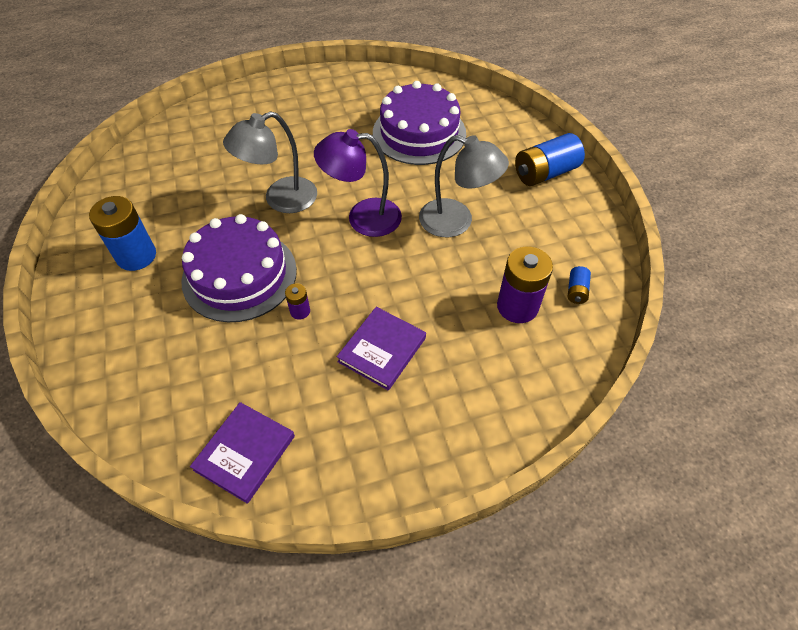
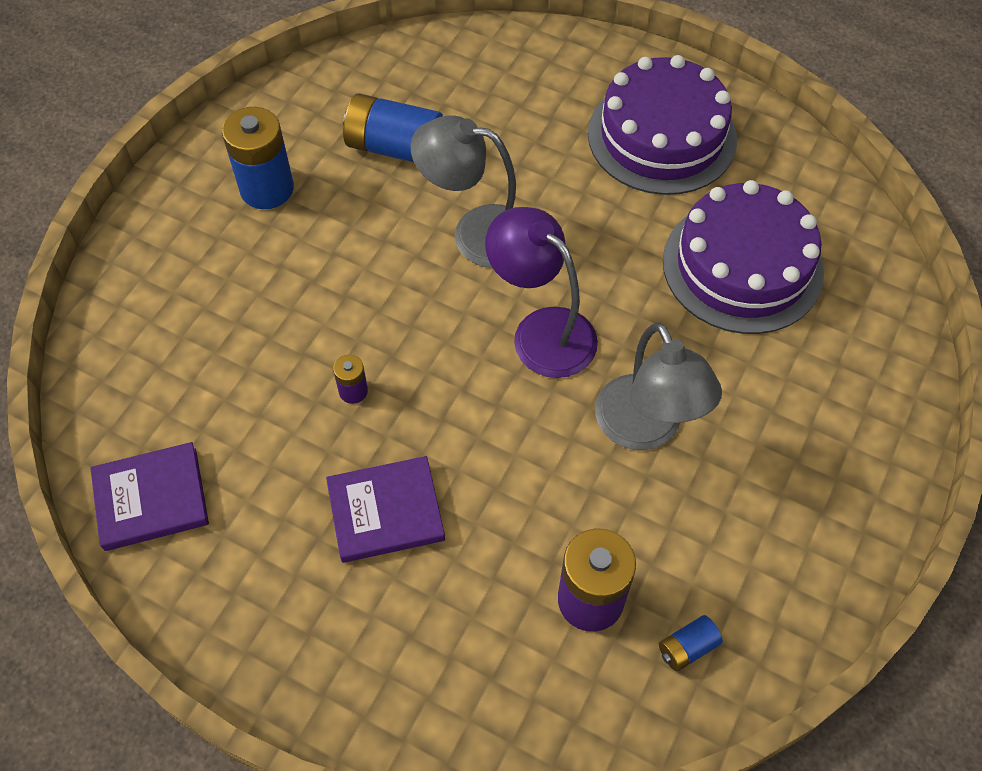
camera: 45 degrees right, 5 degrees up
purple cake [181,214,297,322] -> purple cake moved to [588,55,737,195]
blue battery [515,133,585,186] -> blue battery moved to [343,94,443,162]

